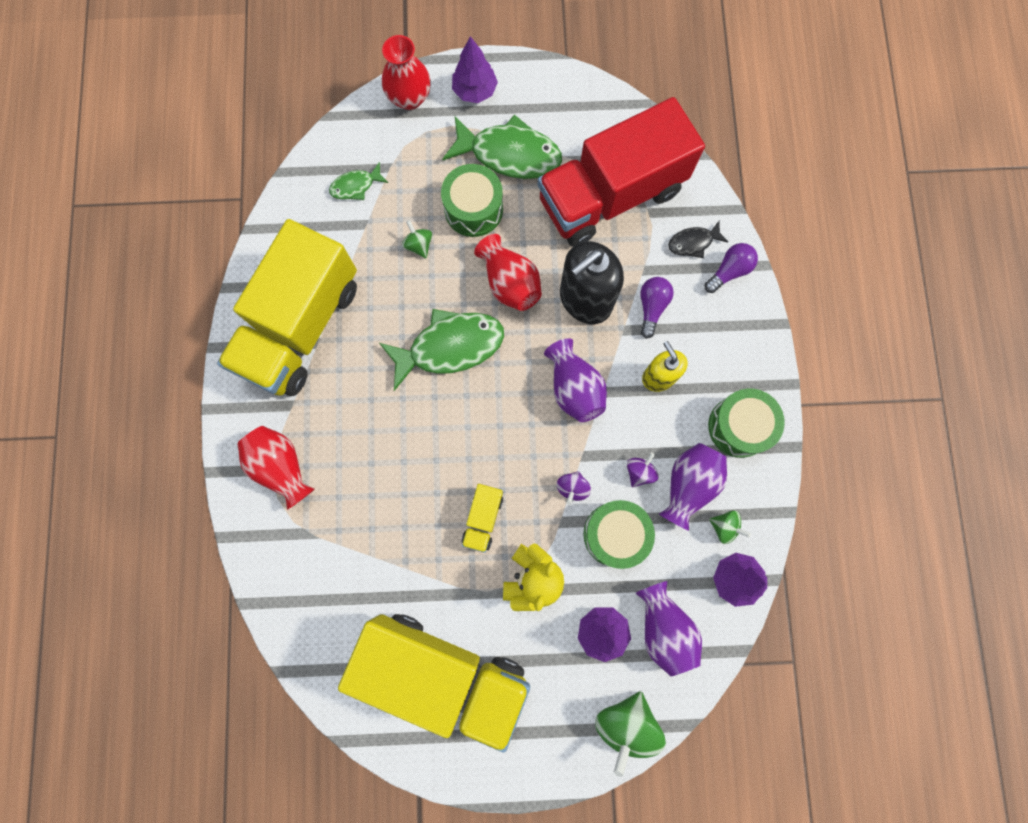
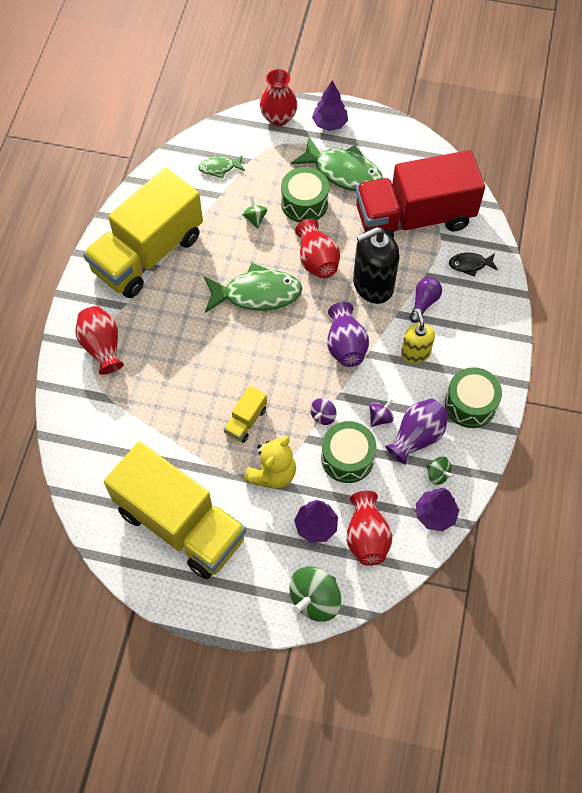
camera: 15 degrees right, 15 degrees down
purple vase [636,581,702,676] -> red vase [346,491,393,566]
purple light bulb [704,243,758,293] -> none

